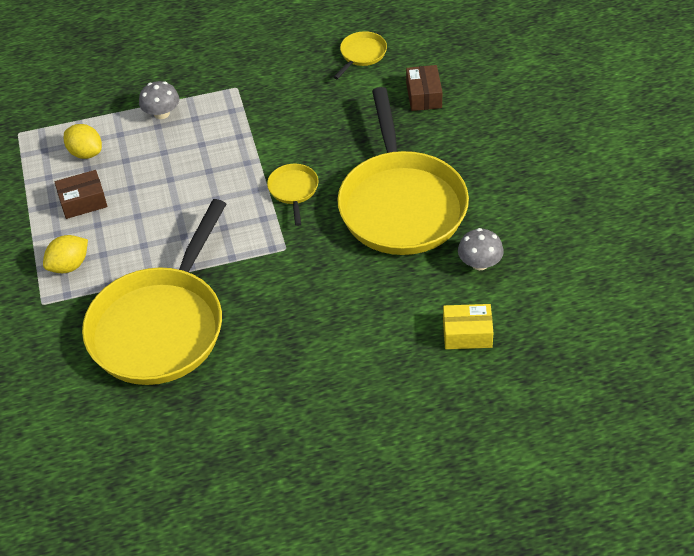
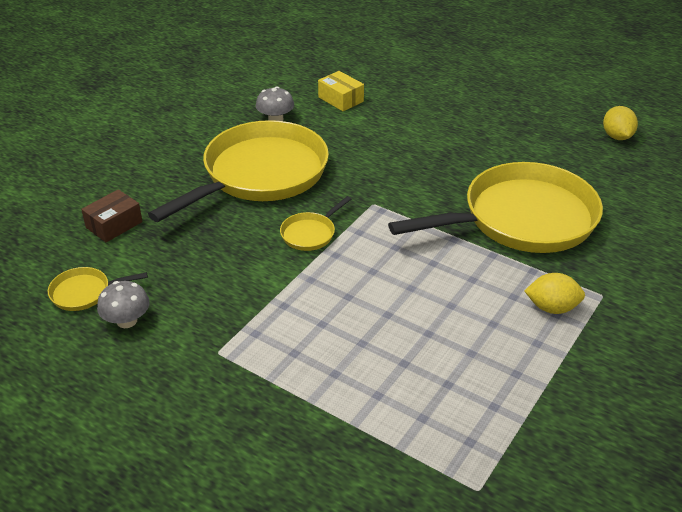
camera: 135 degrees left, 10 degrees down
brown box [55,170,107,219] -> none
yellow lemon [64,124,102,159] -> yellow lemon moved to [603,106,638,140]
grey mushroom [139,81,179,119] -> grey mushroom moved to [97,281,150,328]

